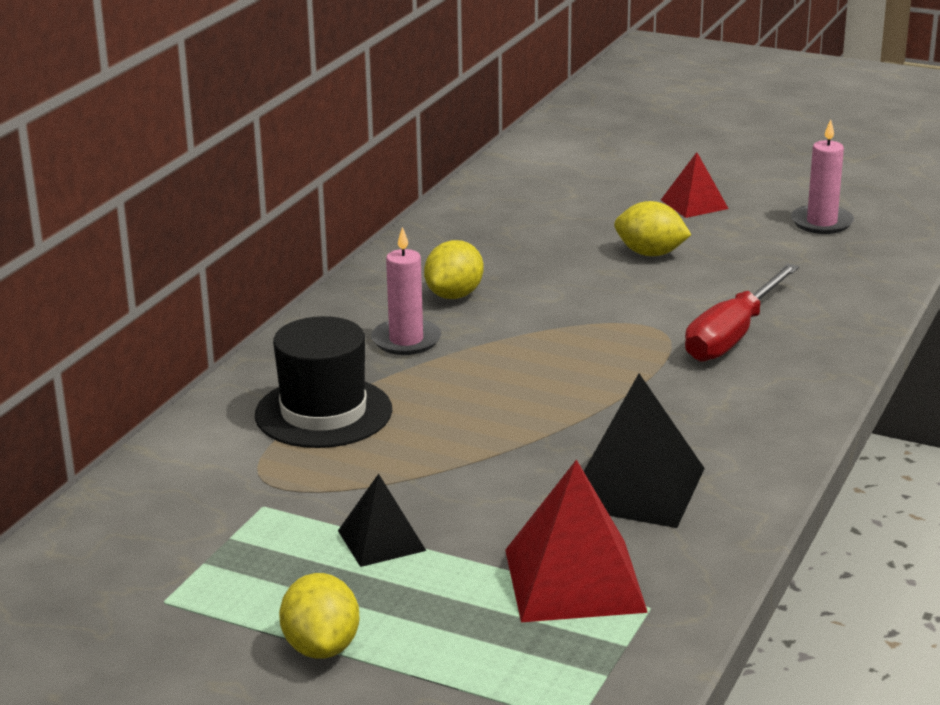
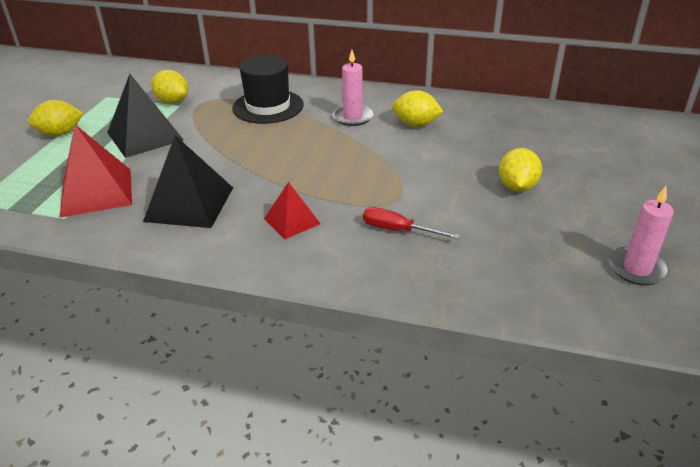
camera: 80 degrees right, 10 degrees up
black pyramid [338,474,426,567] -> black pyramid [107,74,184,158], size x1.73
red pyramid [661,152,729,218] -> red pyramid moved to [264,182,321,239]
red screwdriver [685,264,799,362] -> red screwdriver [363,207,460,239], size x0.61
none -> yellow lemon [151,70,188,104]

